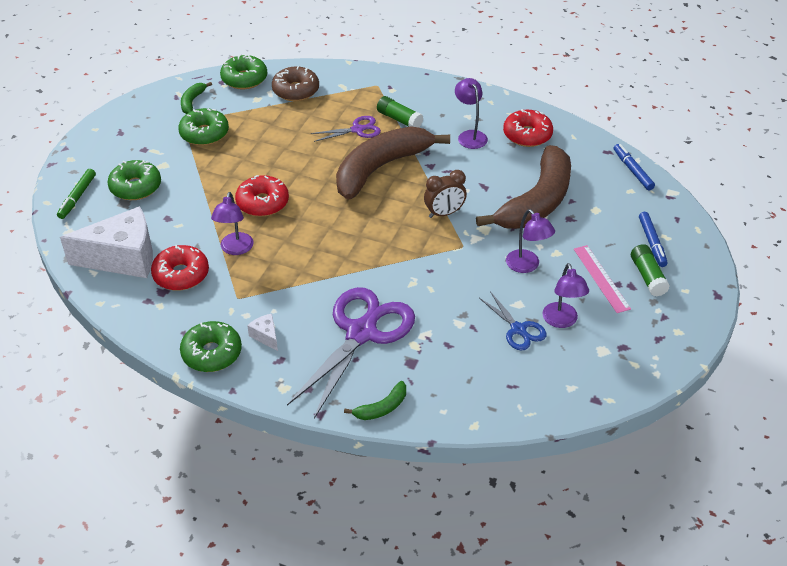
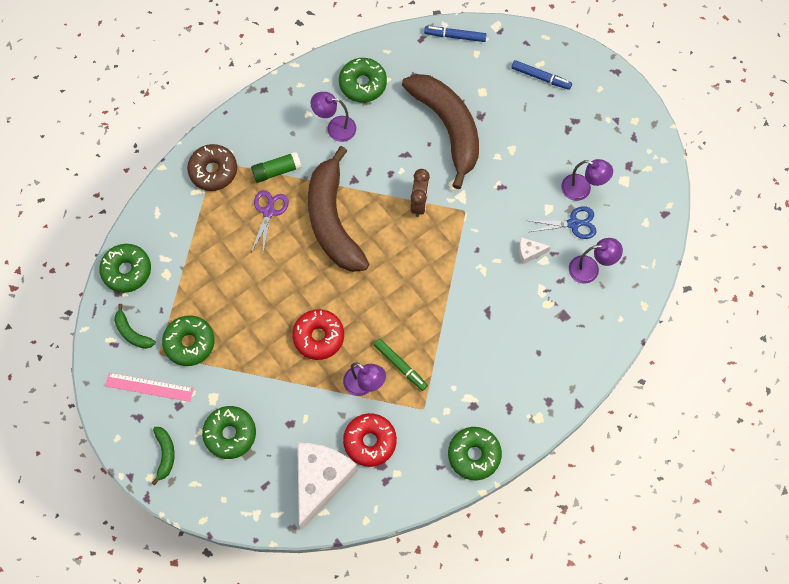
camera: 60 degrees left, 25 degrees up
green marker [57,169,96,219] -> green marker moved to [374,339,428,391]
white cheese [247,314,278,351] -> white cheese moved to [519,237,551,264]
brown donut [272,66,319,101] -> brown donut moved to [187,144,237,191]
purple scissors [287,287,415,419] -> none
green banana [344,381,406,420] -> green banana moved to [152,427,175,486]
red donut [503,109,553,147] -> green donut [339,58,387,102]
purple lamp [506,209,555,273] -> purple lamp moved to [569,238,623,284]
pink ruler [574,245,631,313] -> pink ruler moved to [105,373,194,402]
green glue stick [631,244,670,296] -> none

